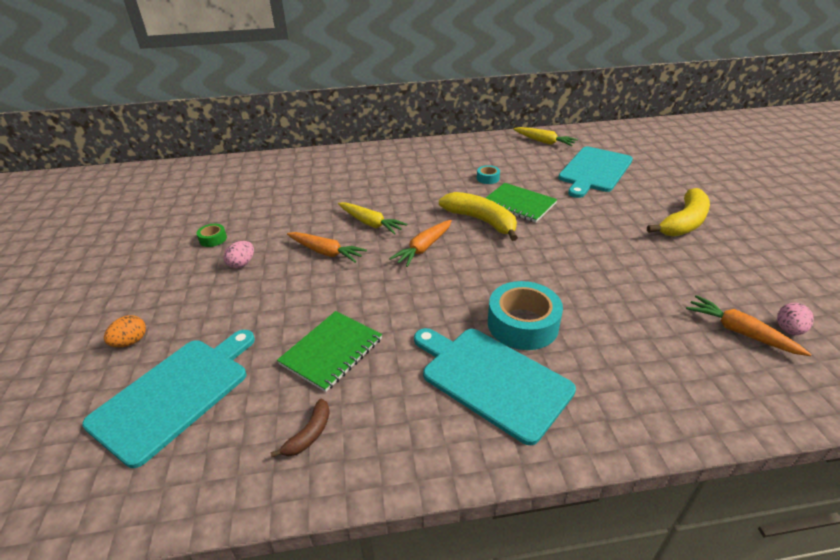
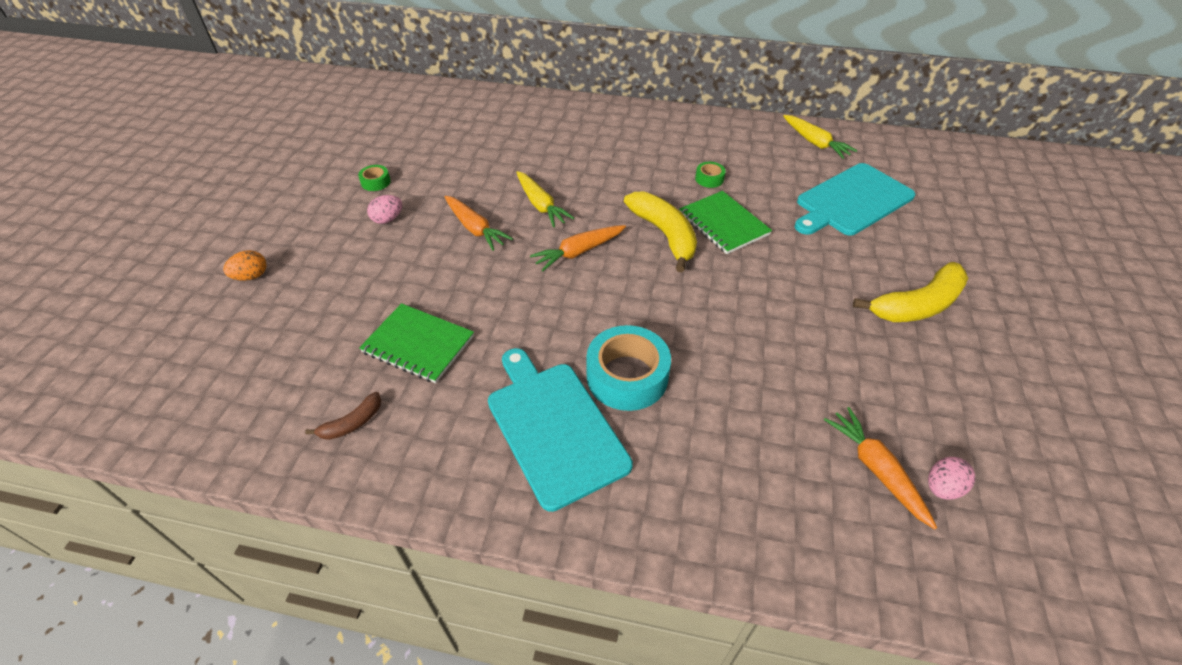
camera: 20 degrees right, 10 degrees up
turquoise cutting board [82,330,255,468] -> none
green notebook [277,311,382,392] -> green notebook turned 60 degrees clockwise [359,303,474,383]
turquoise tape [477,165,500,184] -> green tape [695,162,726,188]

